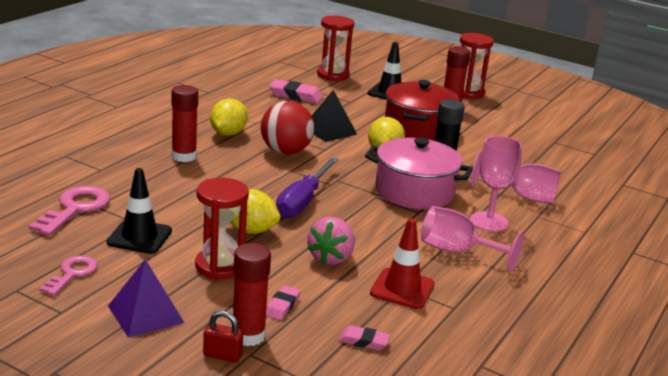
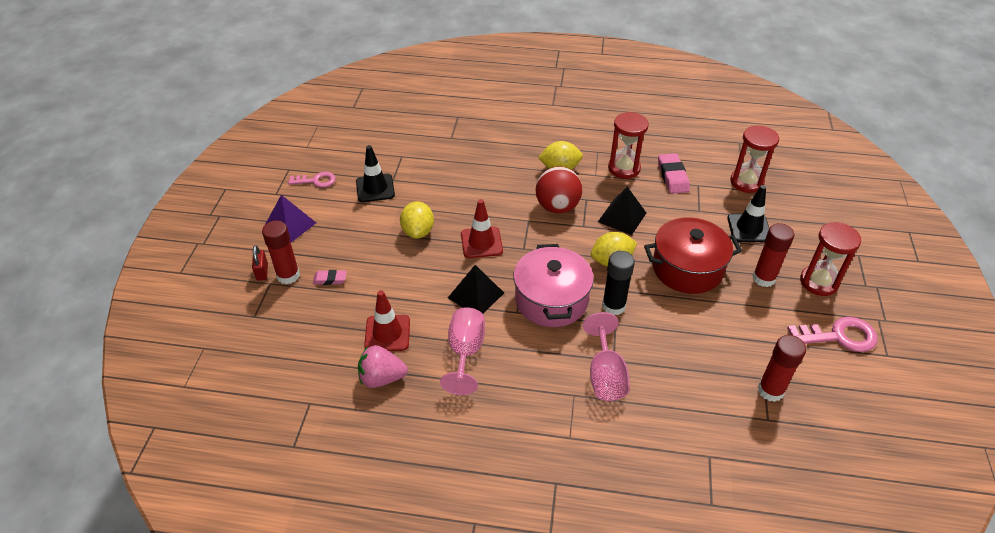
camera: 70 degrees right, 20 degrees up
pink key [29,186,110,236] -> pink key moved to [787,317,878,352]
red glue stick [171,85,198,162] -> red glue stick moved to [758,335,806,402]
red hourglass [195,178,249,279] -> red hourglass moved to [608,112,649,179]
purple screwdriver [276,157,339,218] -> red traffic cone [461,199,503,258]
pink strawberry [307,217,355,265] -> pink strawberry moved to [358,345,408,388]
pink eraser [338,325,390,350] -> none
pink goblet [470,136,522,232] -> none
none -> black pyramid [448,265,504,314]

